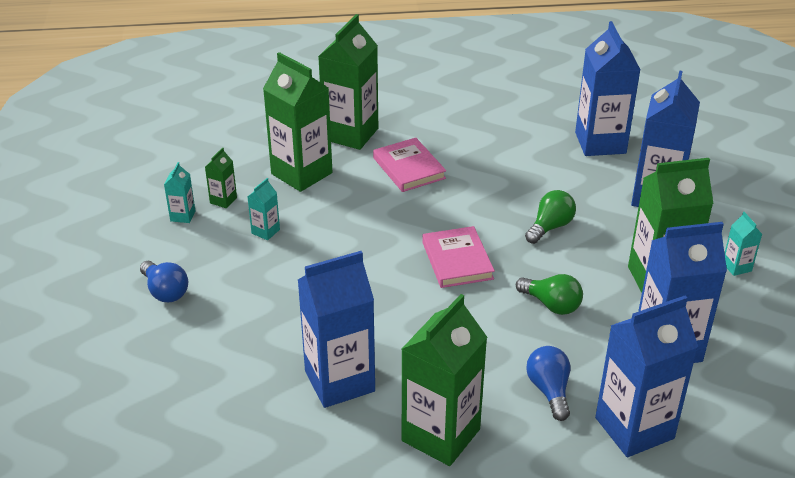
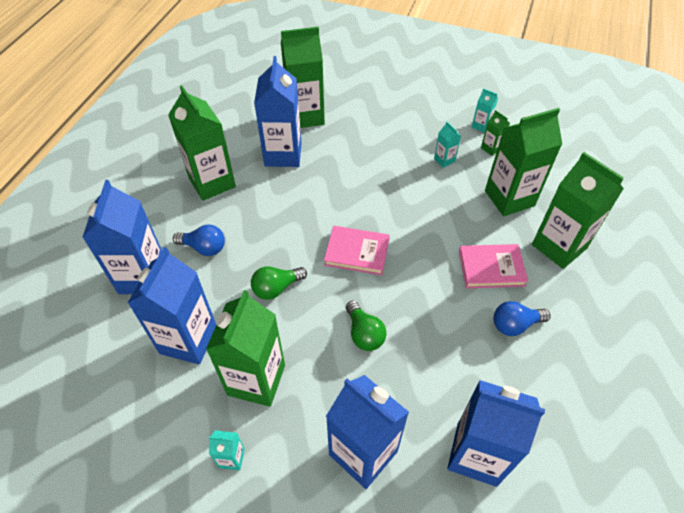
camera: 115 degrees right, 15 degrees up
blue light bulb [140,261,188,302] -> blue light bulb moved to [493,301,551,336]
none -> green carton [281,27,325,128]

